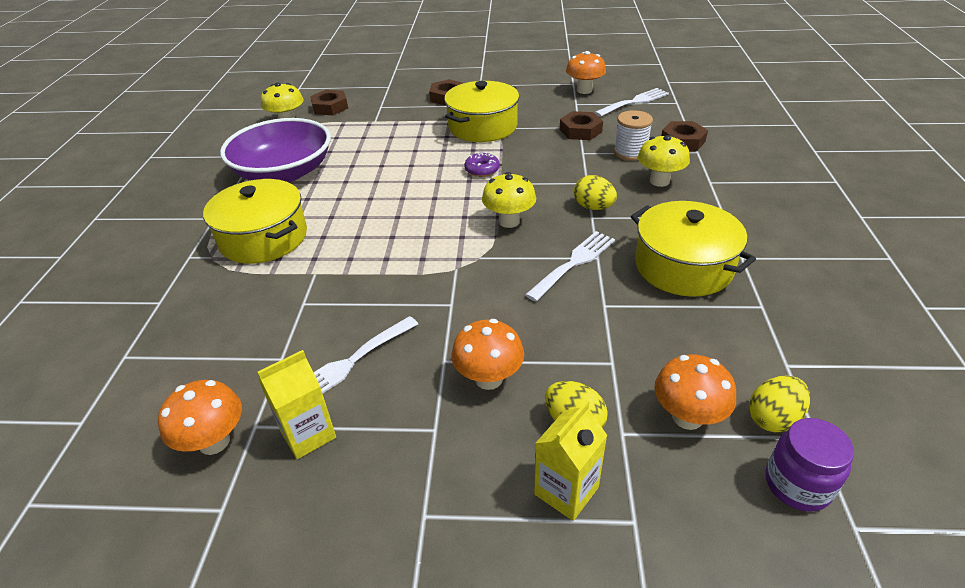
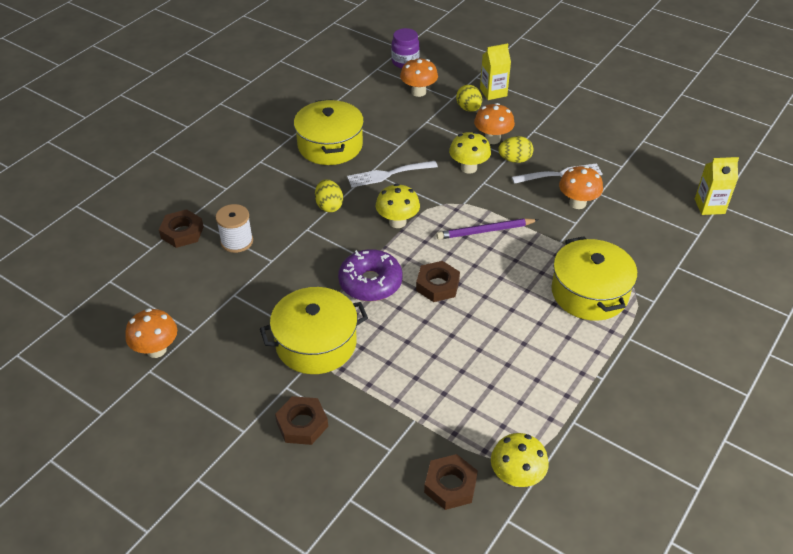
camera: 150 degrees left, 5 degrees up
orange mushroom [158,380,242,455] -> orange mushroom moved to [559,166,603,209]
purple bowl [220,118,331,182] -> none
yellow carton [258,350,336,459] -> yellow carton moved to [695,157,739,215]
purple donut [464,152,500,177] -> purple donut [338,249,403,301], size x1.83
brown nut [560,111,603,140] -> brown nut moved to [416,261,460,302]
white fork [594,88,669,117] -> none
yellow mushroom [638,135,690,187] -> yellow mushroom moved to [449,132,491,174]
yellow egg [749,376,810,433] -> yellow egg moved to [498,136,534,163]
none -> purple pencil [436,218,538,239]

